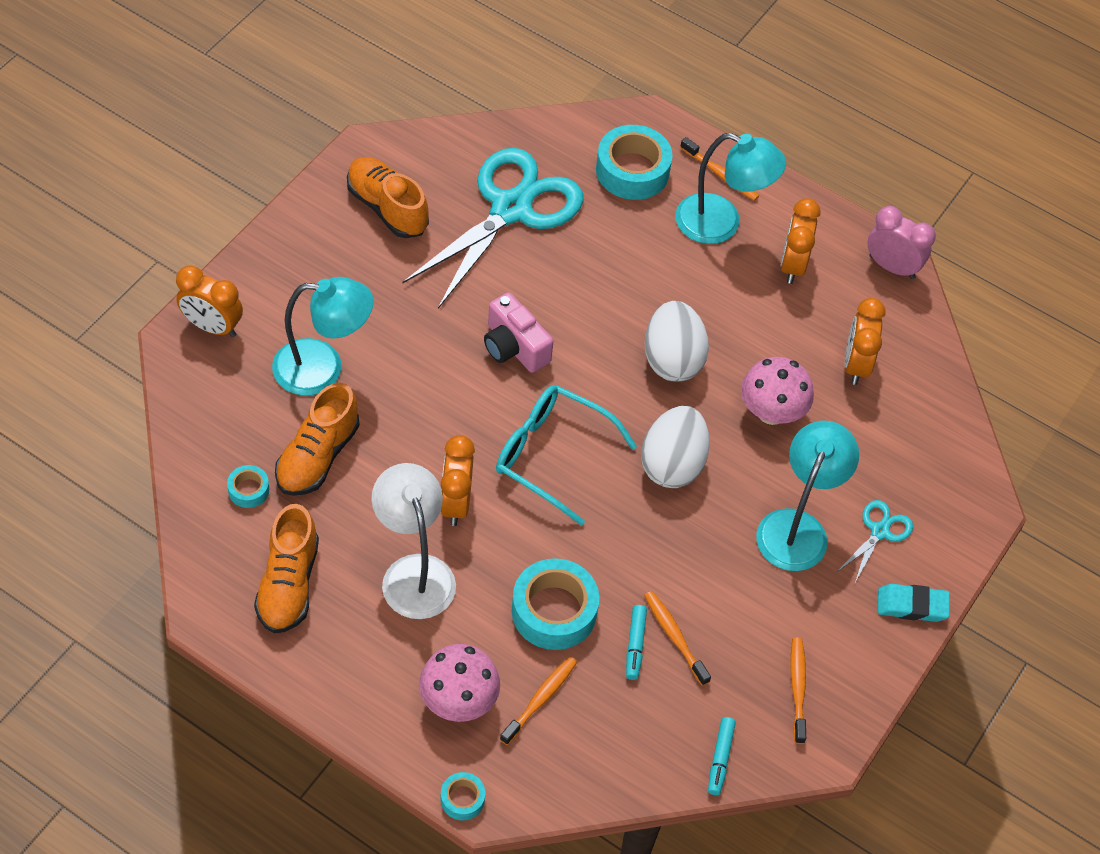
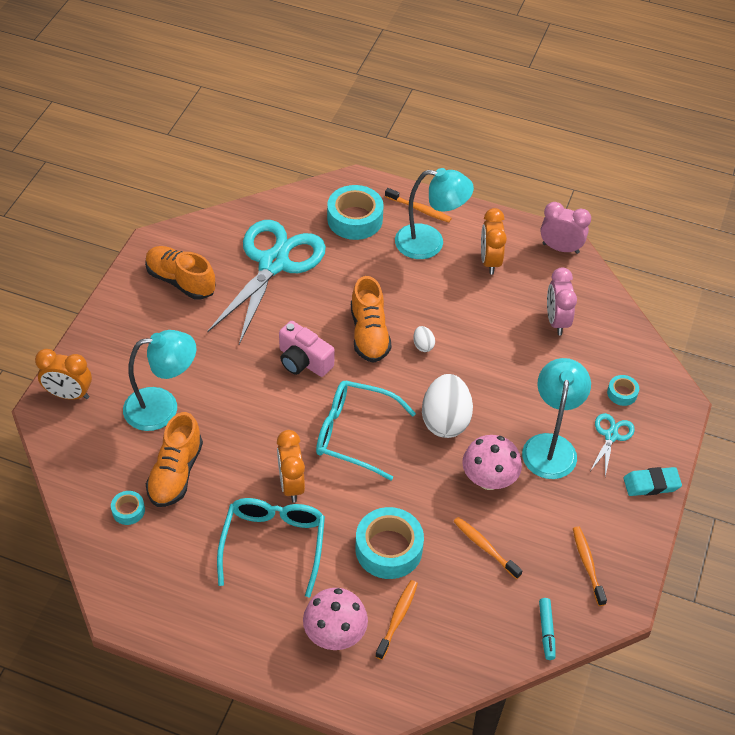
camera: 10 degrees left, 5 degrees down
orange shoe [254,504,319,634] -> orange shoe moved to [351,276,391,363]
white lamp [371,463,456,619] -> turquoise glasses [217,498,325,597]
turquoise tape [440,772,485,821] -> turquoise tape moved to [607,375,639,406]
turquoise marker [626,605,647,680] -> none
white egg [645,301,709,382] -> white egg [413,326,435,352], size x0.44
pink mushroom [741,357,814,425] -> pink mushroom moved to [462,435,522,490]
orange clock [844,298,886,385] -> pink clock [547,268,577,335]

